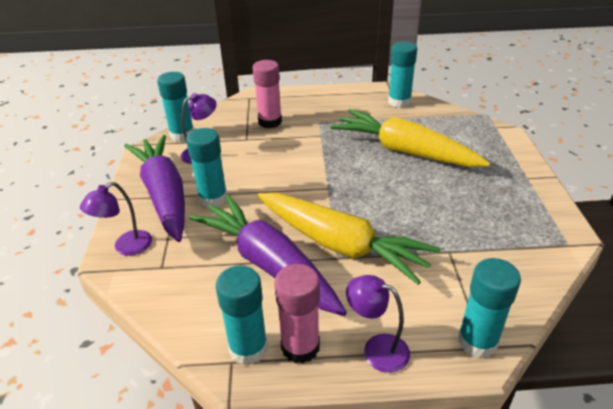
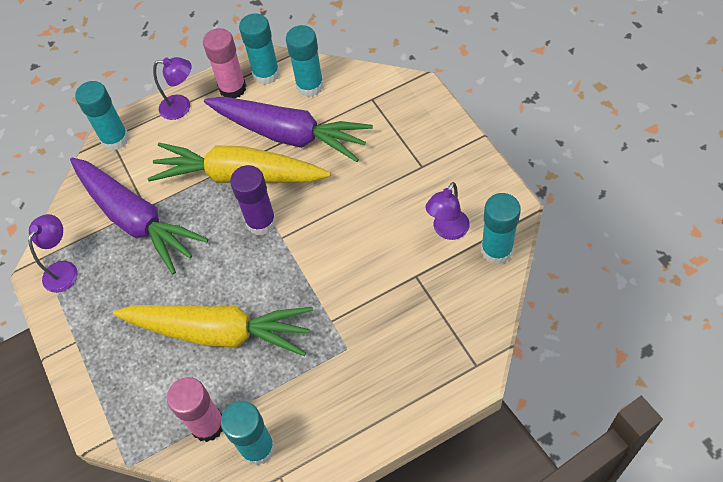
camera: 160 degrees right, 20 degrees up
purple lamp [80,182,152,256] -> purple lamp moved to [28,214,78,293]
purple carrot [124,135,185,242] -> purple carrot moved to [70,158,209,274]
turquoise glue stick [186,128,227,208] -> turquoise glue stick moved to [286,25,324,97]
pink glue stick [253,60,282,128] -> pink glue stick moved to [167,377,223,442]
none -> purple glue stick [230,165,276,235]

